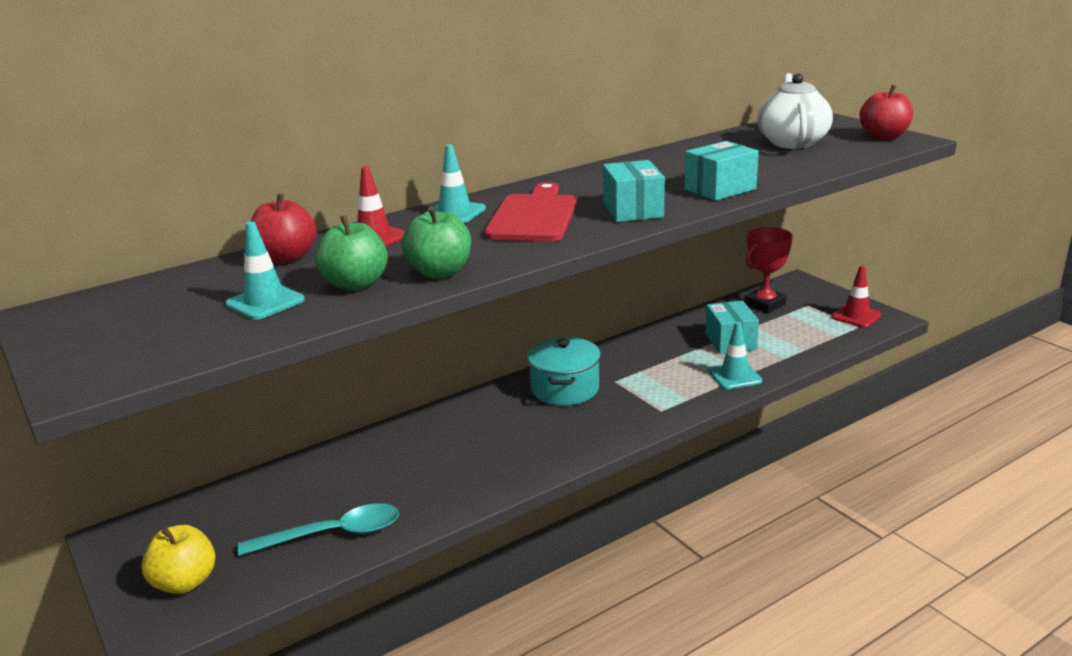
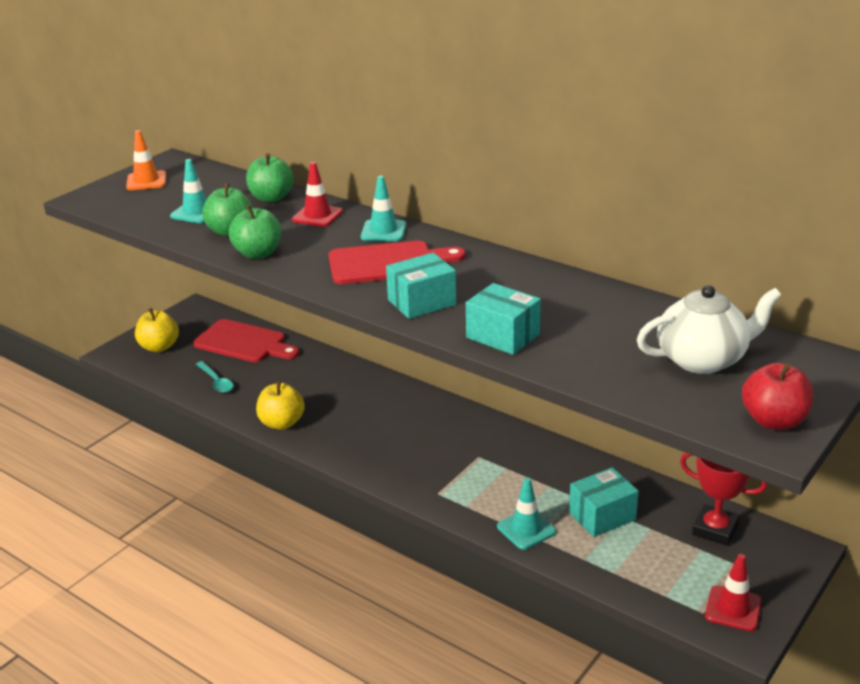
camera: 70 degrees right, 5 degrees up
turquoise spoon [238,503,399,556] -> turquoise spoon [196,361,234,393], size x0.64
red apple [251,193,316,263] -> green apple [246,153,294,202]
turquoise pot [527,337,601,406] -> none
none -> orange traffic cone [126,130,166,190]
none -> red cutting board [193,319,299,362]
none -> yellow apple [256,380,305,430]

